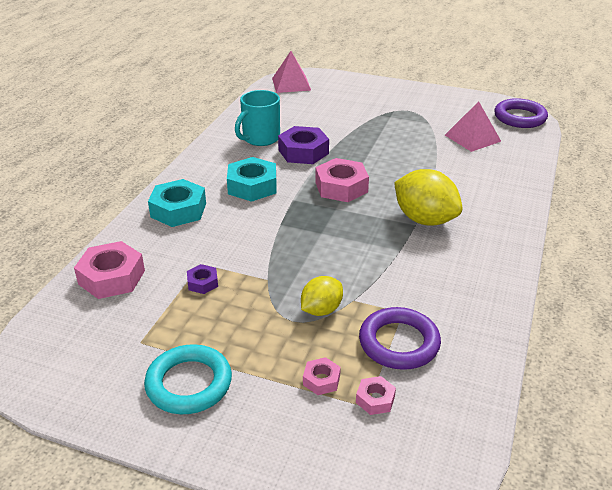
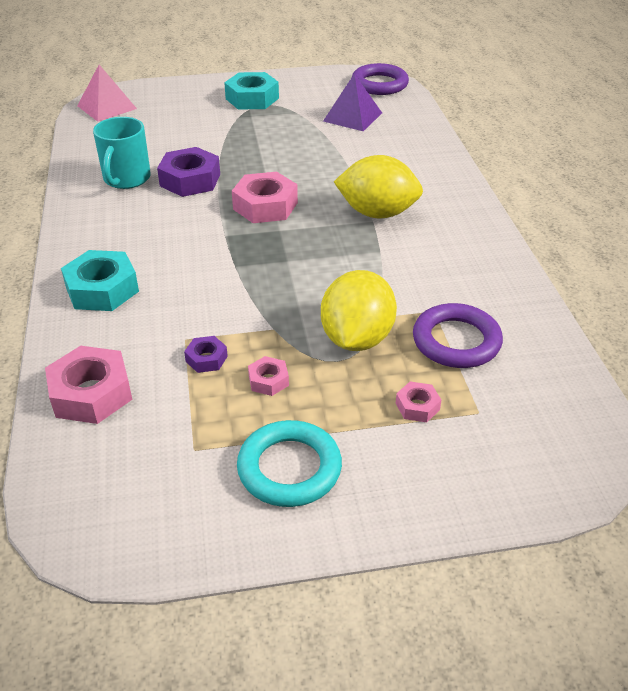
camera: 30 degrees left, 5 degrees up
turquoise nut [227,157,276,202] -> turquoise nut moved to [224,72,279,110]
yellow lemon [301,276,343,316] -> yellow lemon [321,270,397,351], size x1.68
pink nut [356,376,396,415] -> pink nut moved to [248,356,289,396]
pink pyramid [445,101,501,152] -> purple pyramid [323,73,382,131]

